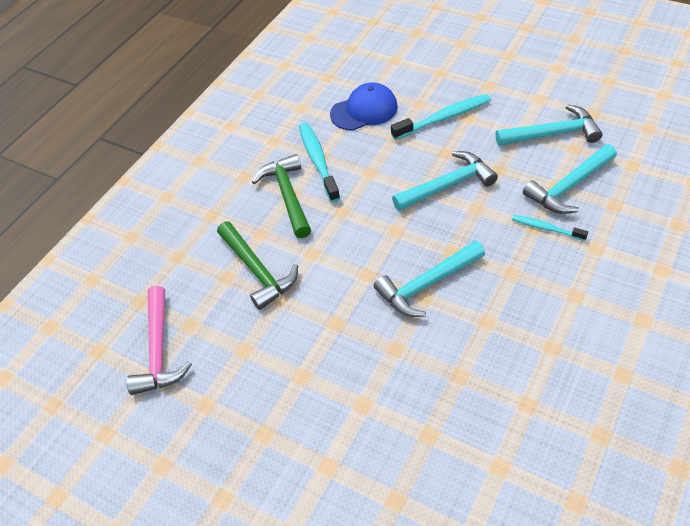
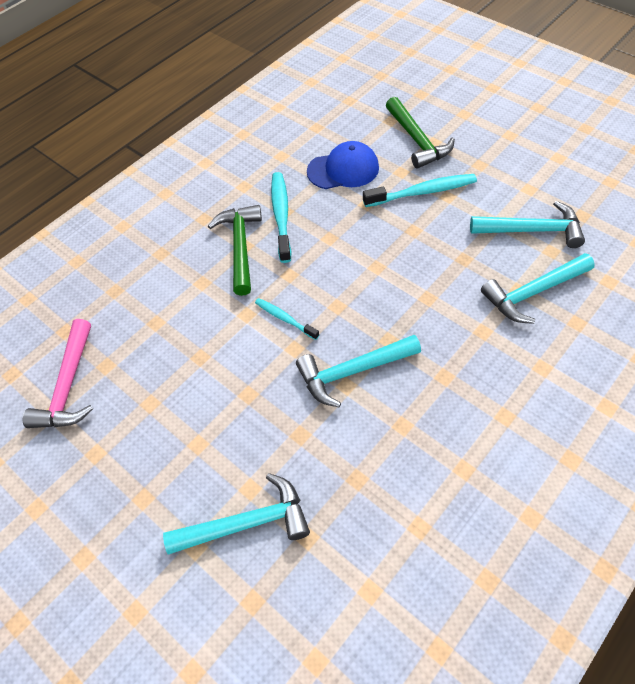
camera: 10 degrees right, 5 degrees up
green hammer [217,222,298,310] -> green hammer moved to [386,97,455,169]
turquoise hammer [392,151,498,211] -> turquoise hammer moved to [163,473,310,554]
turquoise toothbrush [512,215,588,241] -> turquoise toothbrush moved to [255,298,319,340]

